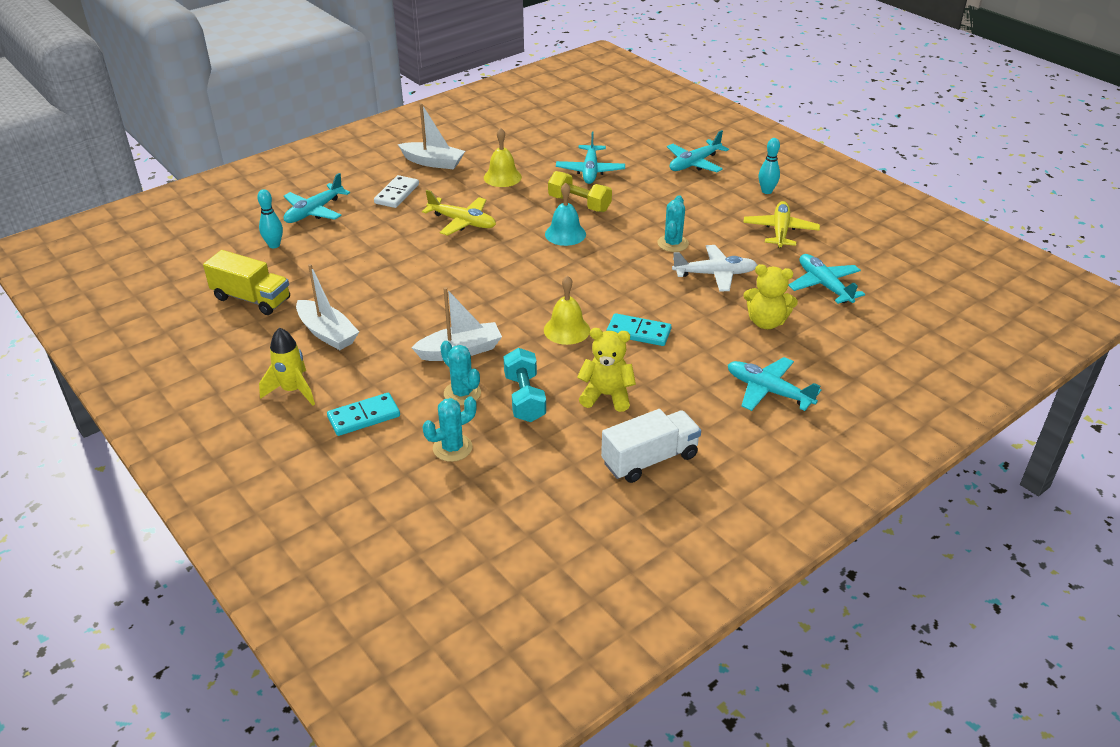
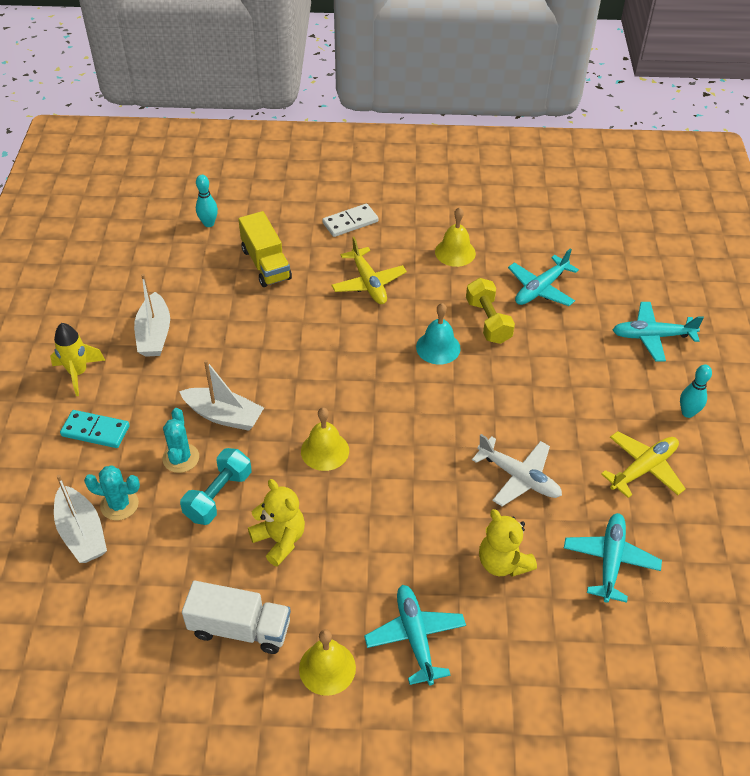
camera: 40 degrees right, 10 degrees up
yellow truck [203,250,290,315] -> yellow truck moved to [238,211,292,287]
turquoise plane [284,173,350,223] -> none
white boat [398,103,465,169] -> white boat moved to [54,475,107,563]
turquoise domino [606,313,672,346] -> none
turquoise cactus [657,195,689,252] -> none
none -> yellow bell [299,629,356,696]

